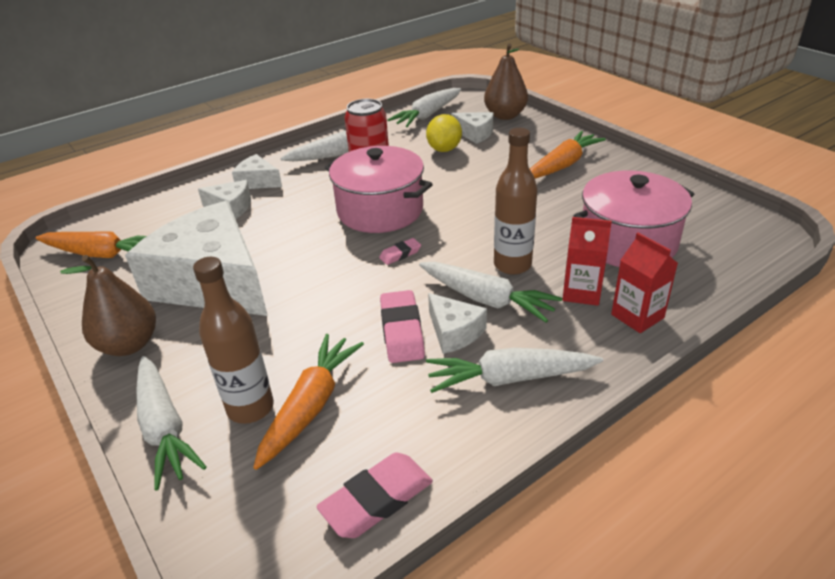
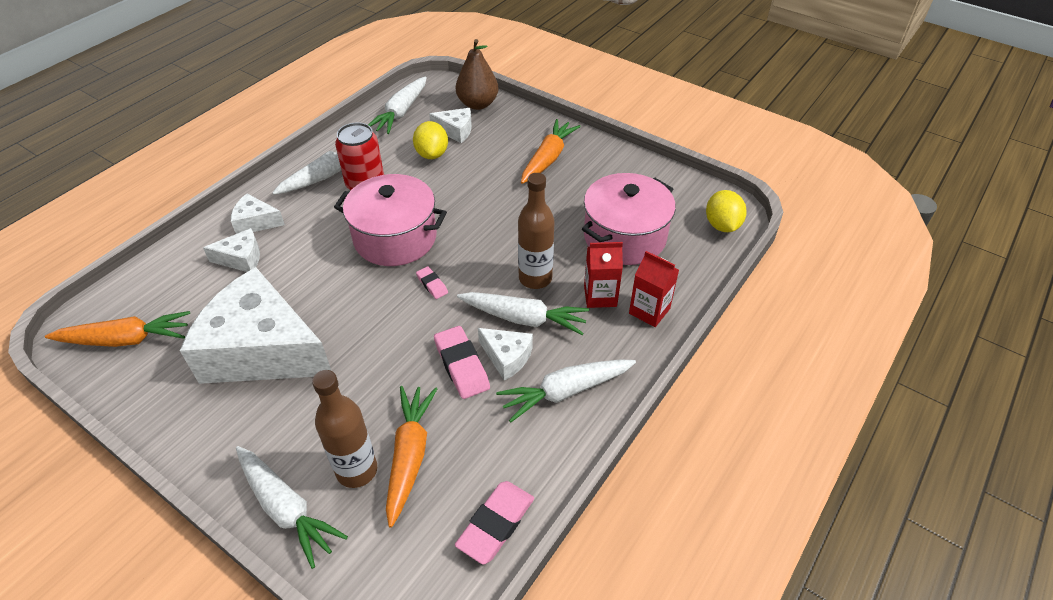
camera: 20 degrees left, 10 degrees up
brown pear [60,255,156,356] -> none
pink eraser [379,238,421,265] -> pink eraser turned 75 degrees counterclockwise [416,266,448,299]
none -> yellow lemon [706,190,747,232]

